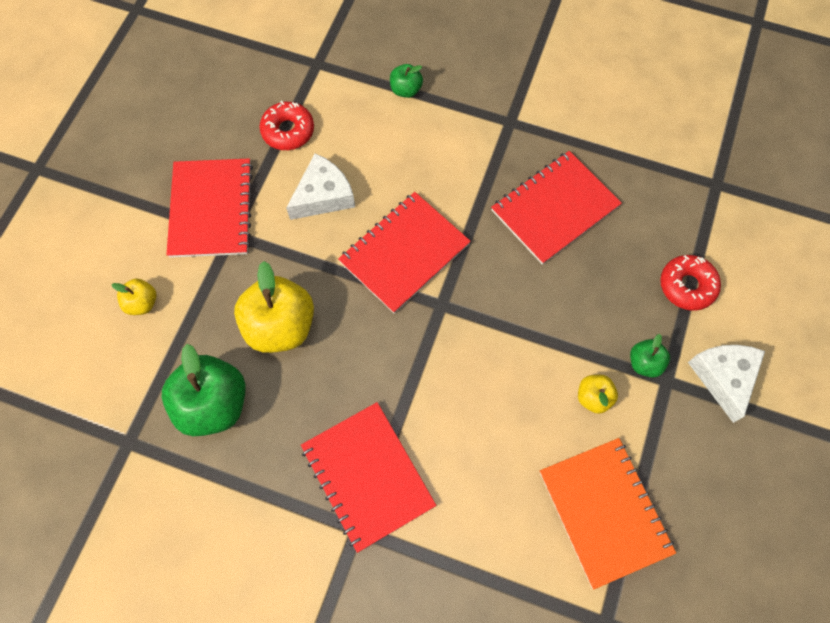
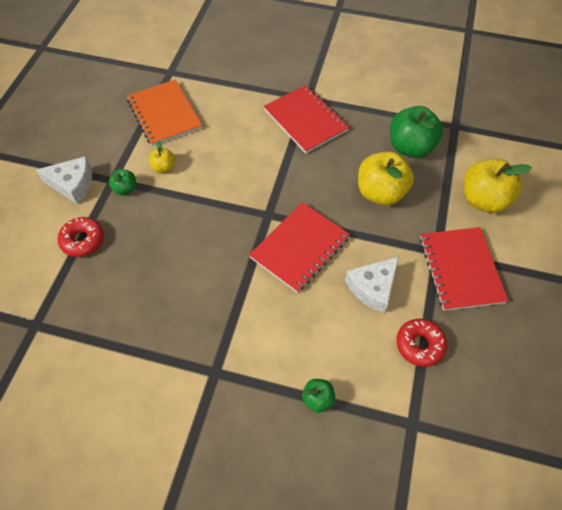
camera: 175 degrees right, 10 degrees down
yellow apple [111,279,157,315] -> yellow apple [464,159,532,213], size x2.02
red notebook [491,151,622,265] -> none
white cheese [688,345,765,423] -> white cheese turned 75 degrees counterclockwise [36,156,92,204]

